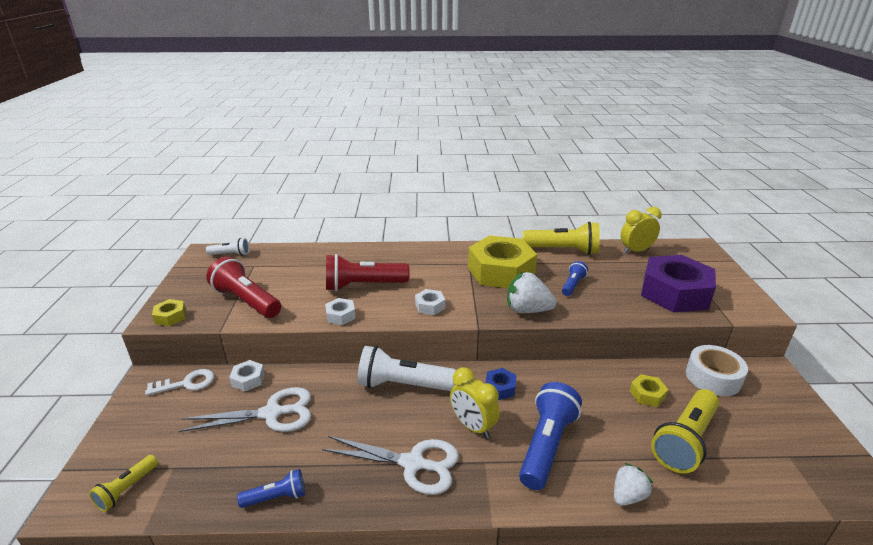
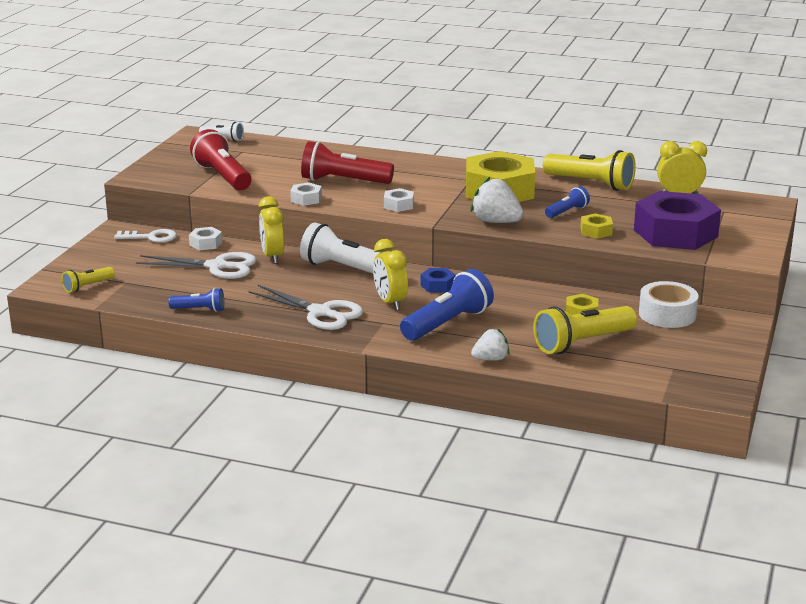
camera: 20 degrees right, 5 degrees down
yellow nut [152,299,186,326] -> yellow nut moved to [580,213,613,239]
none -> yellow clock [259,196,284,264]

